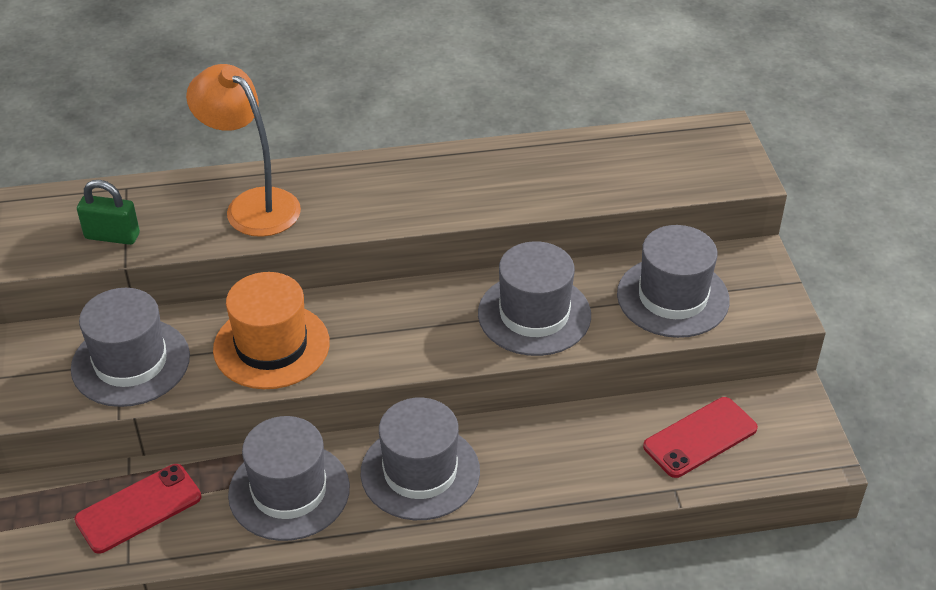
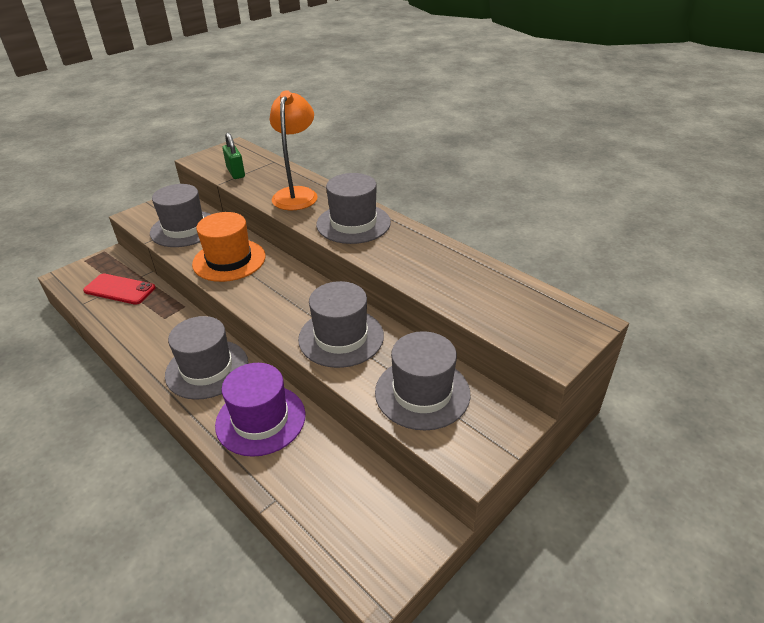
camera: 55 degrees right, 5 degrees down
grey hat [228,416,350,541] -> grey hat moved to [316,173,391,244]
red phone [643,397,758,478] -> none
none -> purple hat [215,363,306,457]

